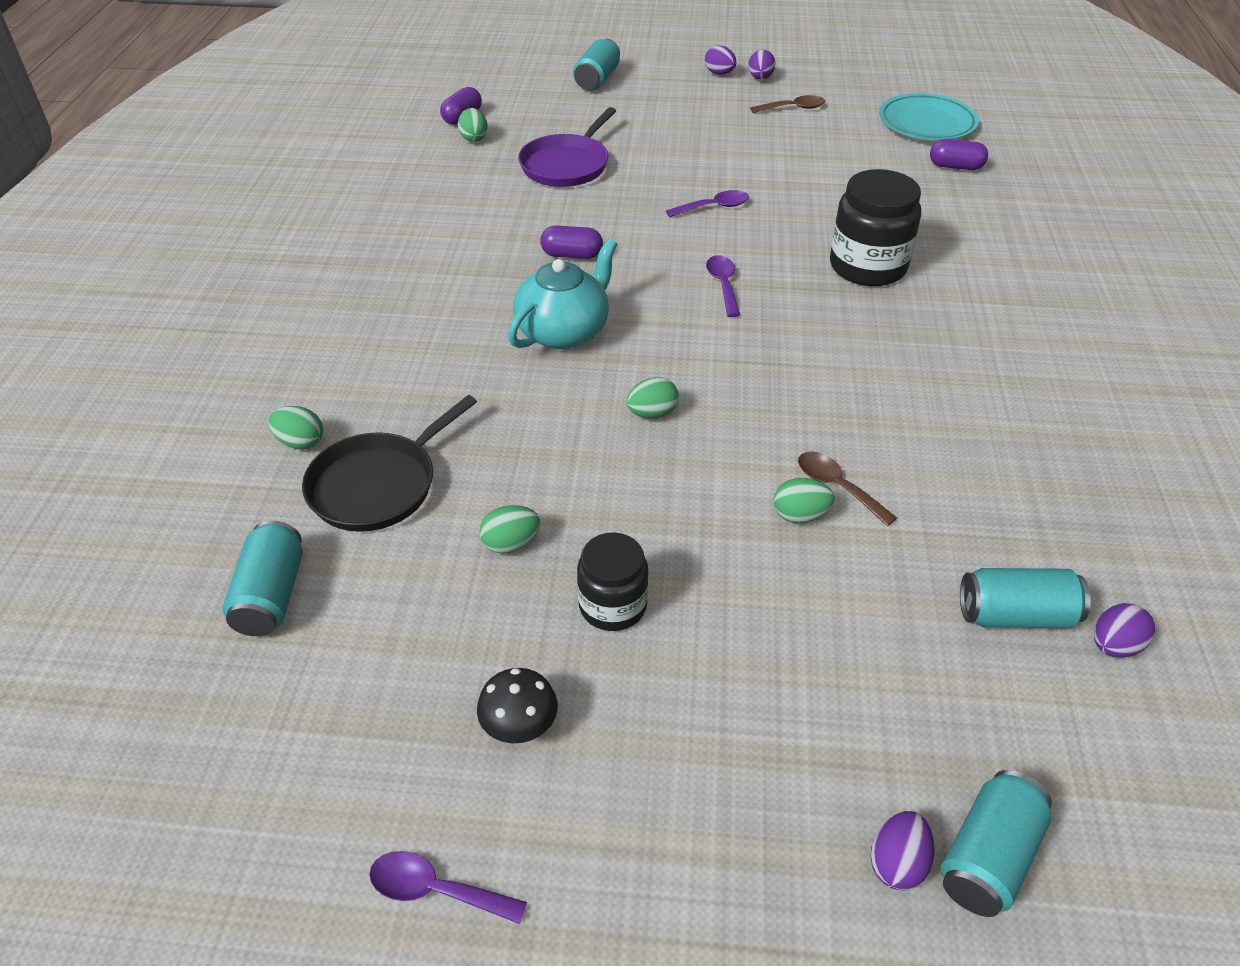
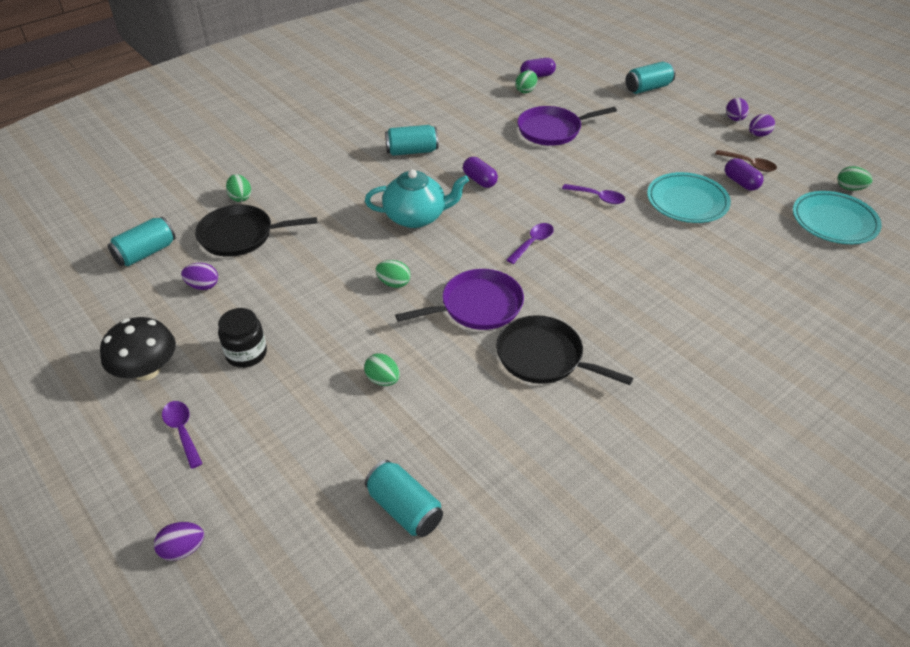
camera: 45 degrees right, 0 degrees up
purple spoon [369,851,527,924] -> purple spoon moved to [162,401,203,469]
black mushroom [477,668,558,743] -> black mushroom [100,317,176,381], size x1.59
green egg [479,505,540,554] -> green egg moved to [837,166,873,191]
brown spoon [798,451,897,526] -> none
black jar [830,169,921,286] -> none
purple capsule [930,139,988,170] -> purple capsule moved to [725,158,763,191]
turquoise can [941,770,1052,917] -> turquoise can moved to [385,125,438,156]
purple egg [1094,603,1155,658] -> purple egg moved to [181,263,218,290]
none -> purple pan [395,269,524,330]
none -> black pan [496,315,633,385]
none -> turquoise plate [647,172,731,223]

